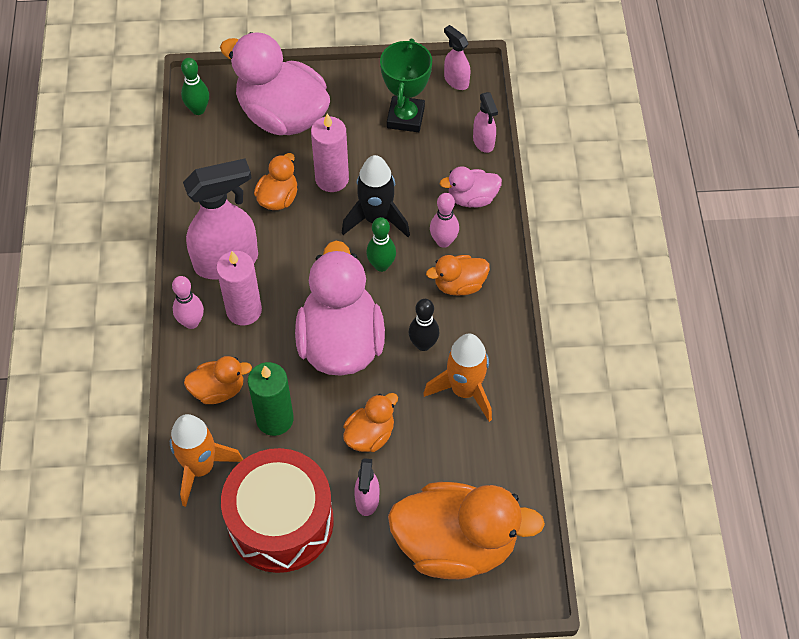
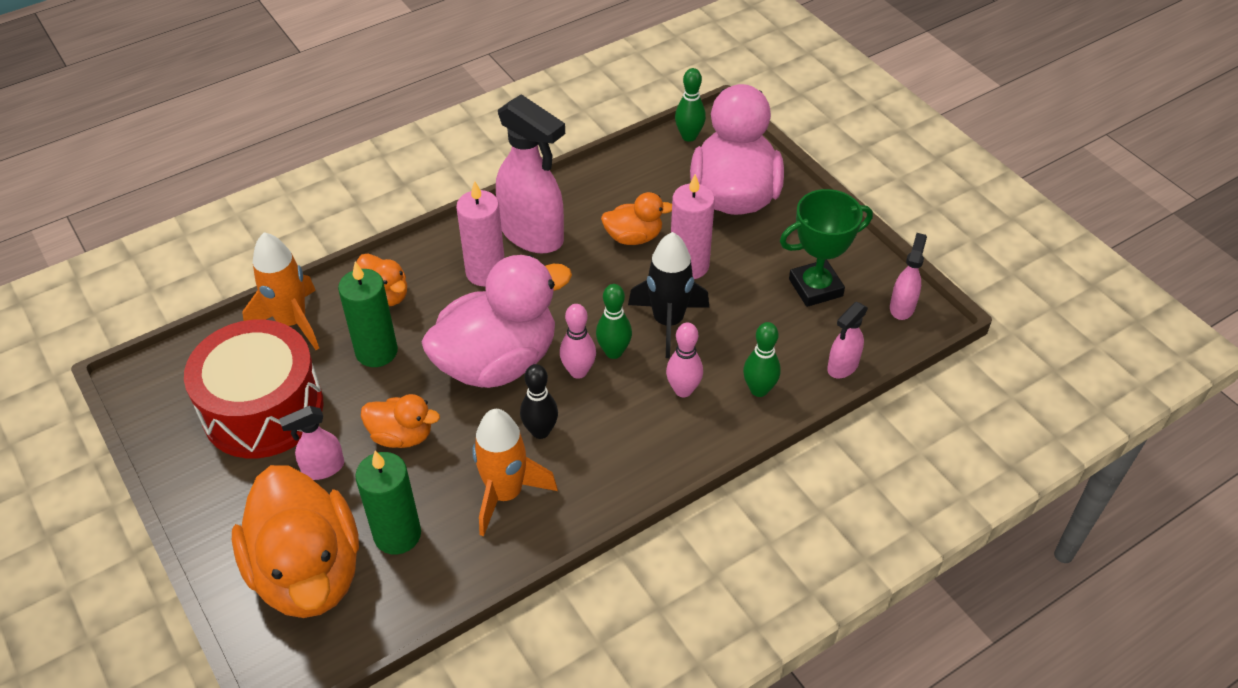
camera: 60 degrees right, 10 degrees down
pink bowling pin [172,276,204,329] -> pink bowling pin moved to [560,304,596,379]
orange duck [426,255,490,296] -> none
pink duck [440,166,502,208] -> green bowling pin [743,322,781,397]
none -> green candle [355,451,421,555]

